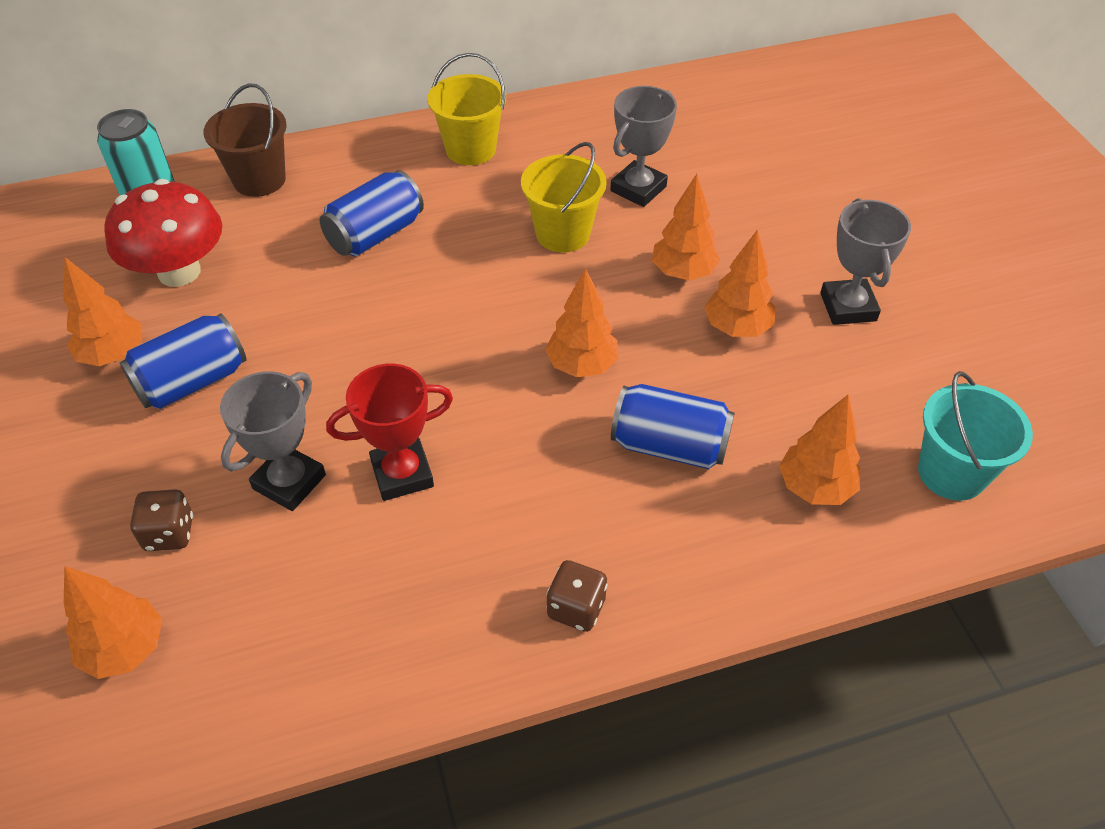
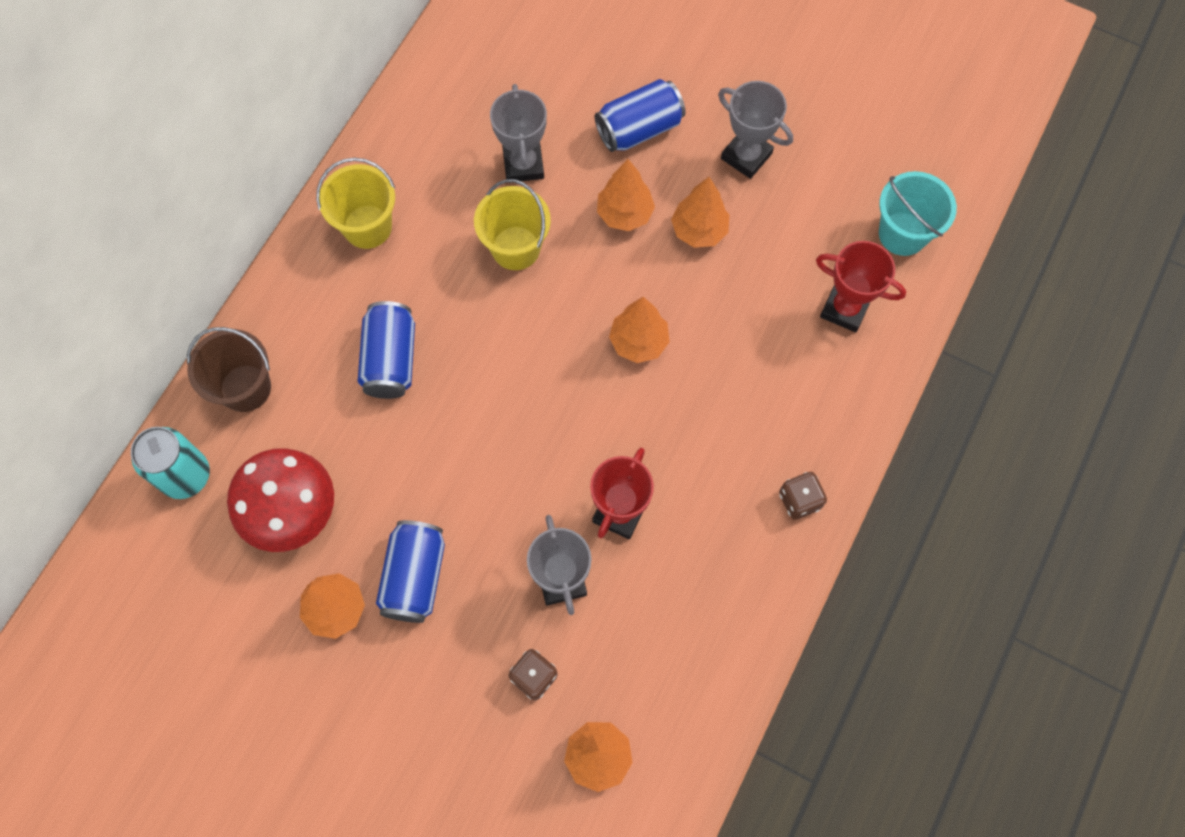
camera: 45 degrees left, 20 degrees up
blue can [611,384,735,469] -> blue can moved to [595,79,685,152]
orange tree [779,395,860,505] -> red trophy [816,241,906,332]

